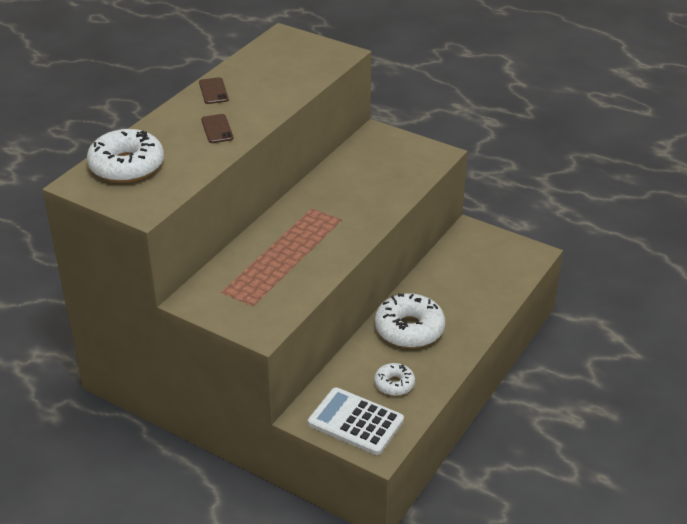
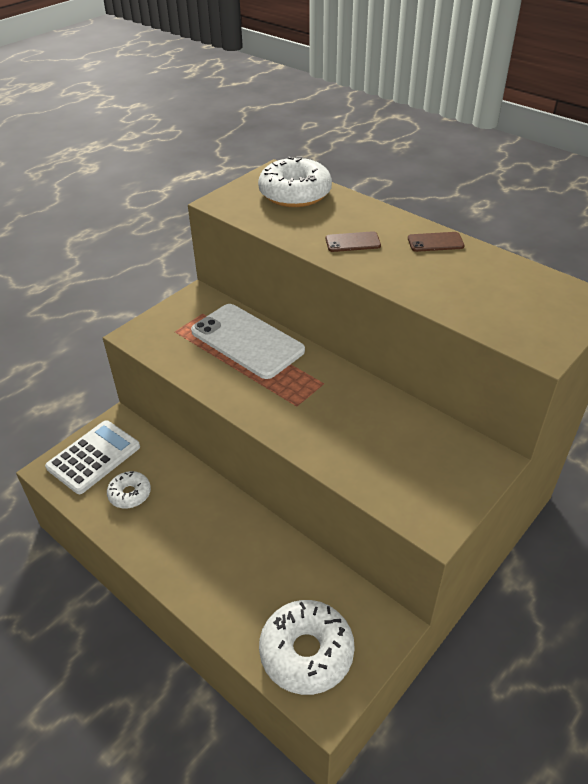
camera: 100 degrees right, 5 degrees up
white donut [375,293,445,348] -> white donut moved to [259,600,355,695]
none -> white phone [191,304,305,379]

